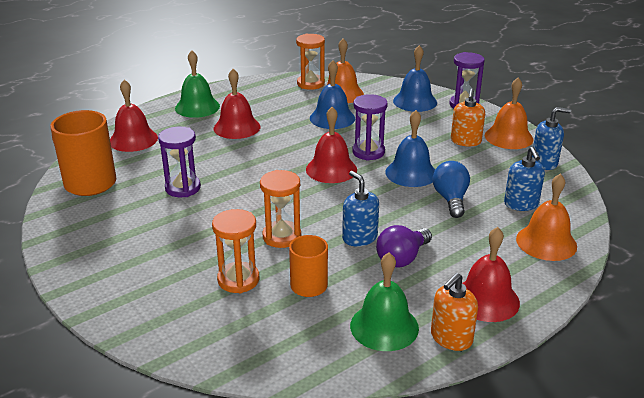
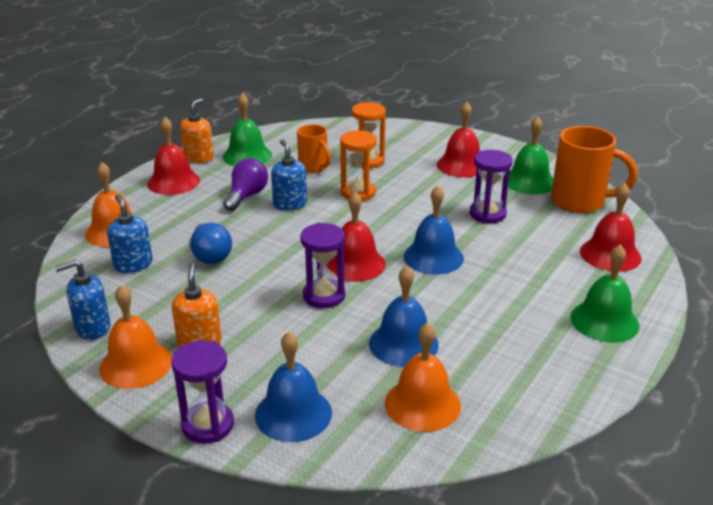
camera: 160 degrees right, 0 degrees up
red bell [214,69,260,139] -> red bell moved to [437,102,480,177]
orange hourglass [296,34,325,90] -> none
blue soap dispenser [342,171,379,247] -> blue soap dispenser turned 150 degrees counterclockwise [271,139,307,211]
blue bell [385,110,435,187] -> blue bell moved to [404,186,464,275]
none -> green bell [508,116,553,195]

